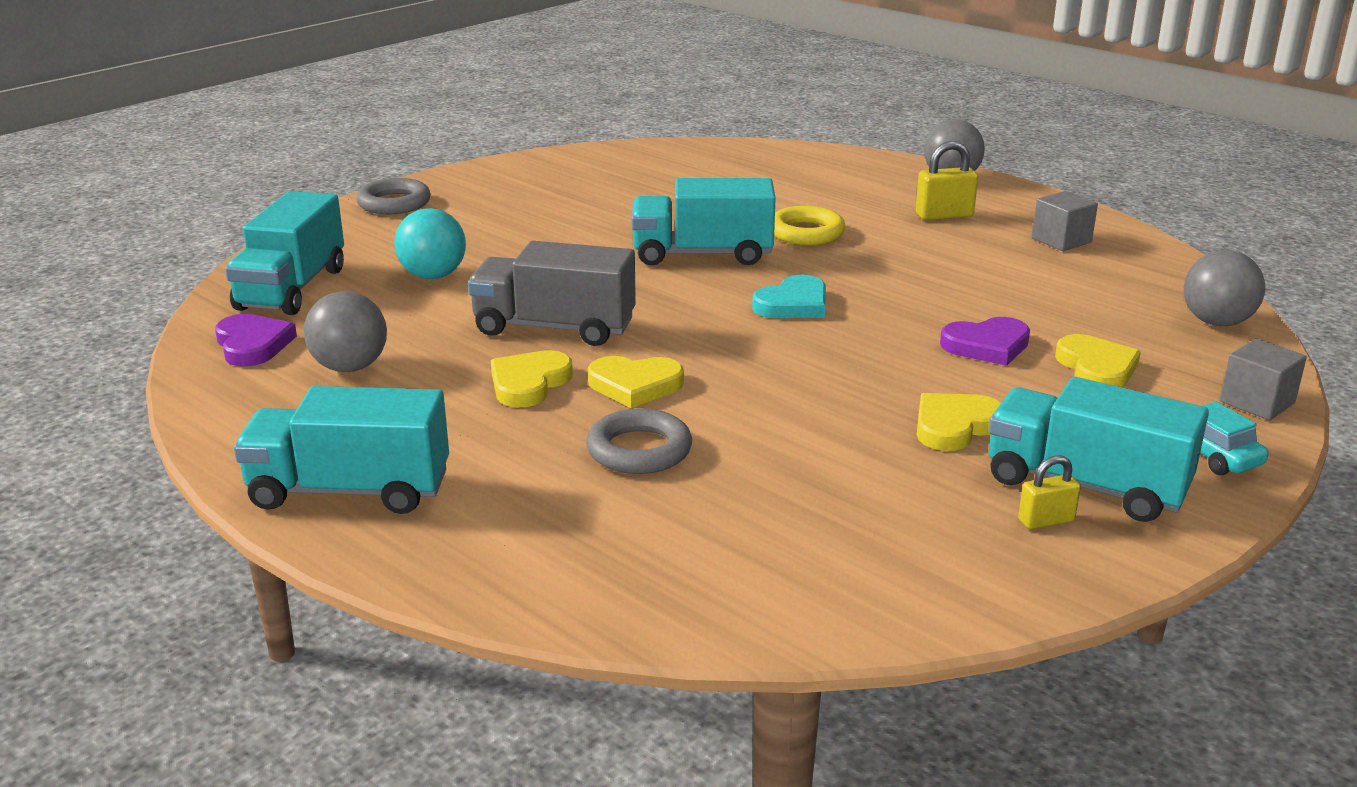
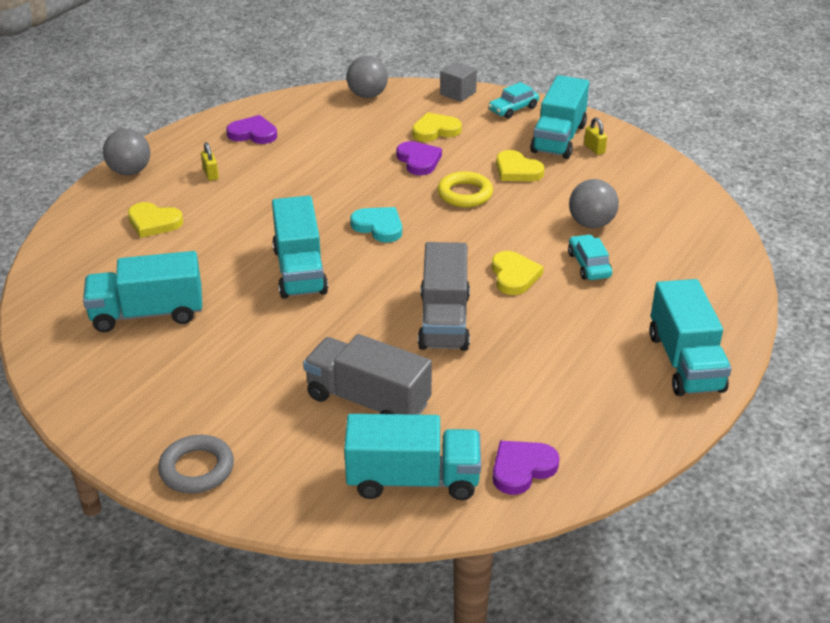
camera: 100 degrees left, 10 degrees up
grey ball [304,291,387,372] -> grey ball moved to [569,179,619,228]
turquoise ball [394,208,466,279] -> grey truck [303,334,432,415]
yellow heart [491,350,573,407] -> yellow heart moved to [128,202,183,238]
grey ring [586,408,692,474] -> turquoise car [568,234,612,280]
yellow ring [774,206,846,245] -> yellow ring moved to [437,171,493,207]
yellow padlock [916,141,978,220] -> yellow padlock [201,142,219,181], size x0.64
grey cube [1032,191,1098,251] -> purple heart [226,115,277,144]
none -> turquoise truck [83,251,202,332]

